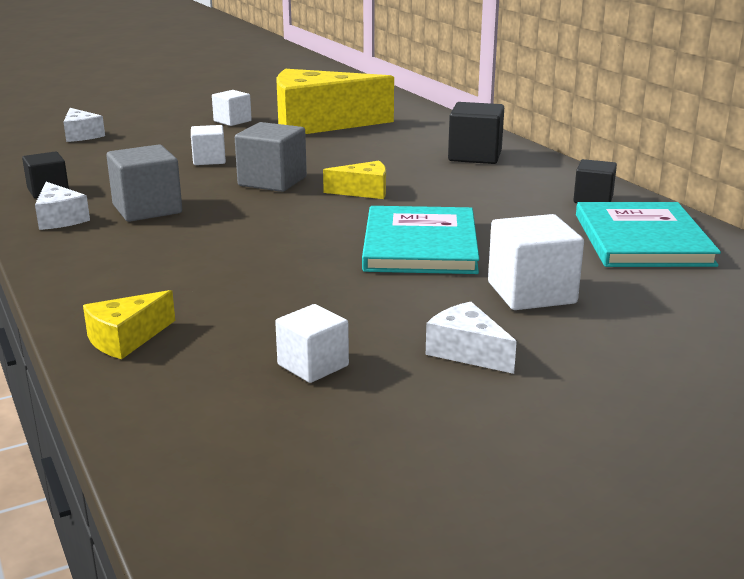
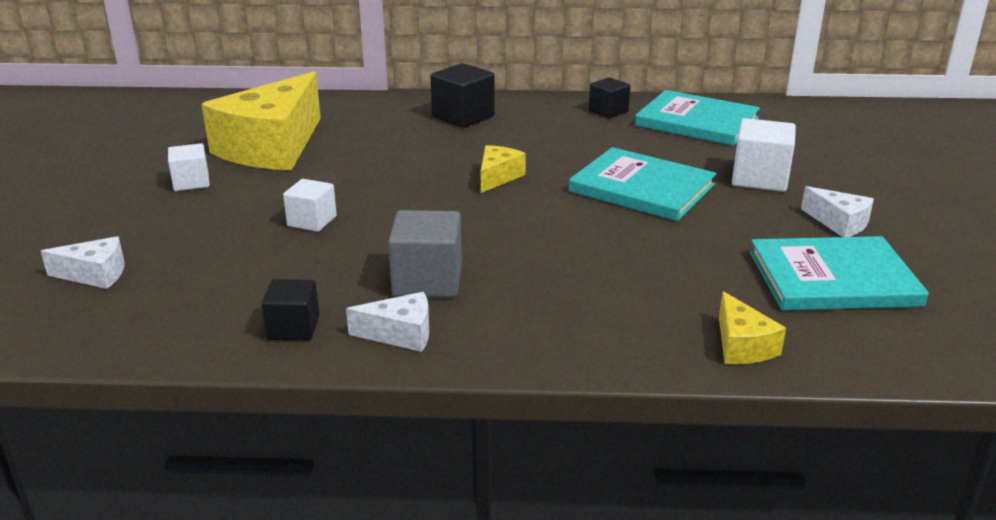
camera: 60 degrees left, 5 degrees up
grey cube [235,122,307,192] -> none
white cube [275,304,349,383] -> turquoise book [750,236,929,311]
white cheese [426,302,517,374] -> white cheese turned 120 degrees counterclockwise [801,186,874,237]

